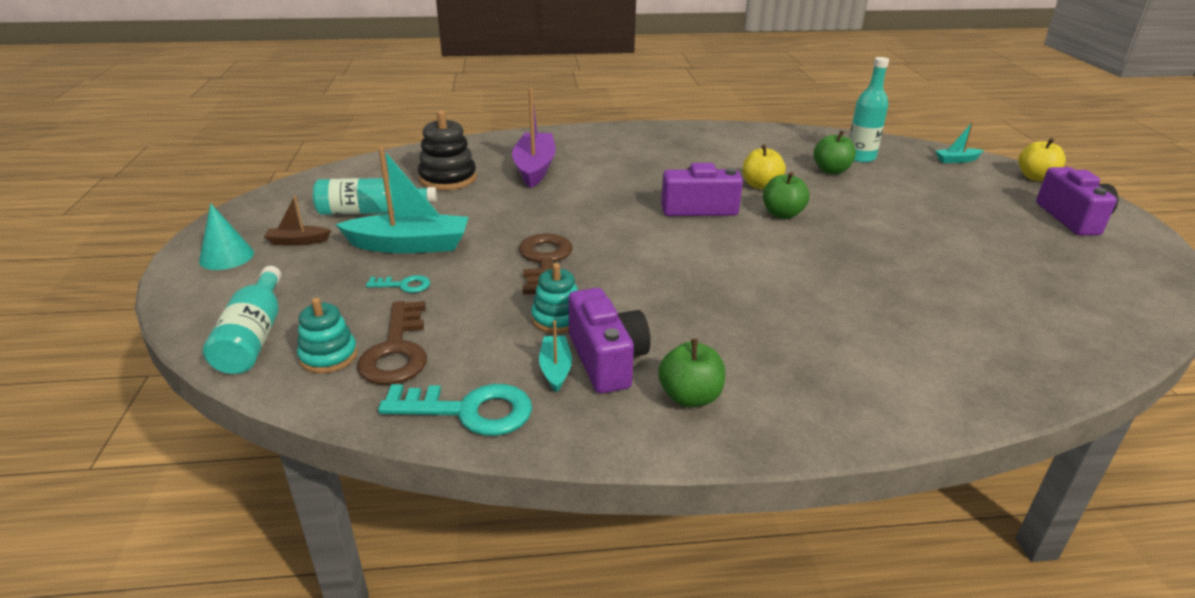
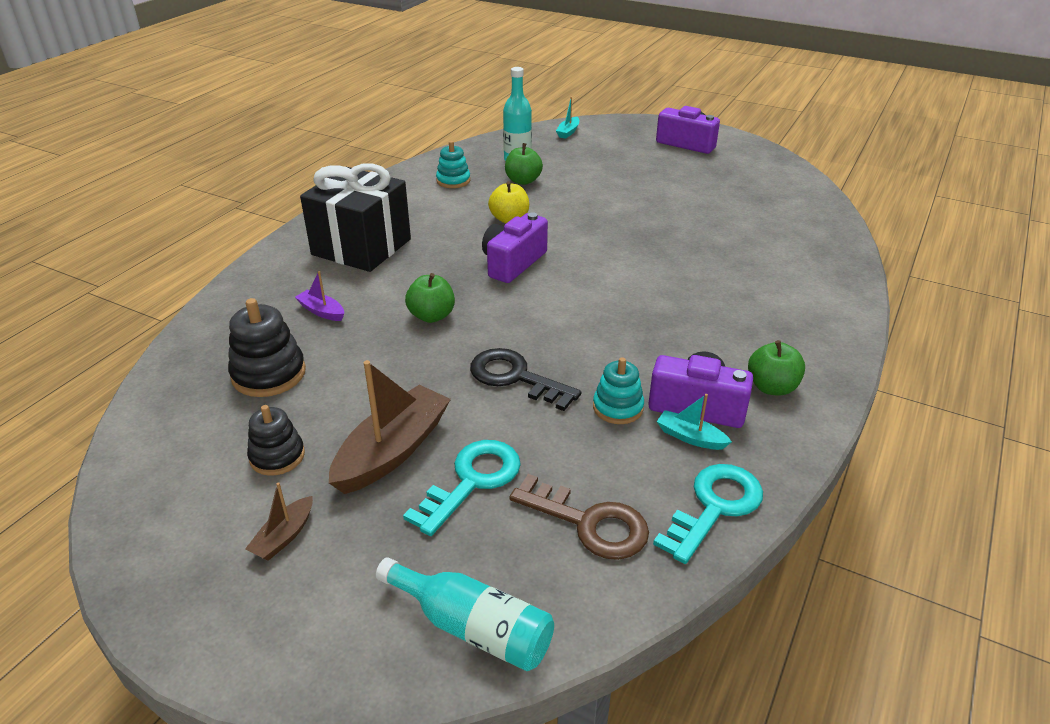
camera: 55 degrees left, 5 degrees up
turquoise cone [199,203,254,270] -> none
turquoise stacking toy [297,298,358,373] -> turquoise stacking toy moved to [436,141,470,188]
turquoise bottle [313,178,437,215] -> black stacking toy [247,405,305,476]
turquoise boat [335,147,468,253] -> brown boat [329,360,451,494]
turquoise key [366,275,430,293] -> turquoise key [403,440,521,536], size x1.91
purple boat [512,88,556,188] -> purple boat [295,271,344,321], size x0.49
brown key [519,233,573,294] -> black key [470,348,581,411]
green apple [763,172,809,219] -> green apple moved to [405,273,455,323]
yellow apple [1018,138,1066,181] -> none
none -> black gift [300,163,411,272]

